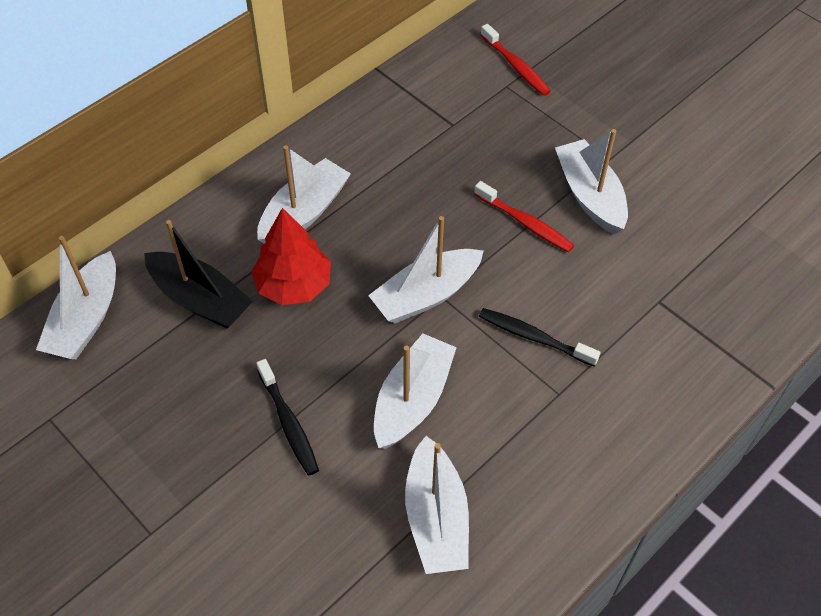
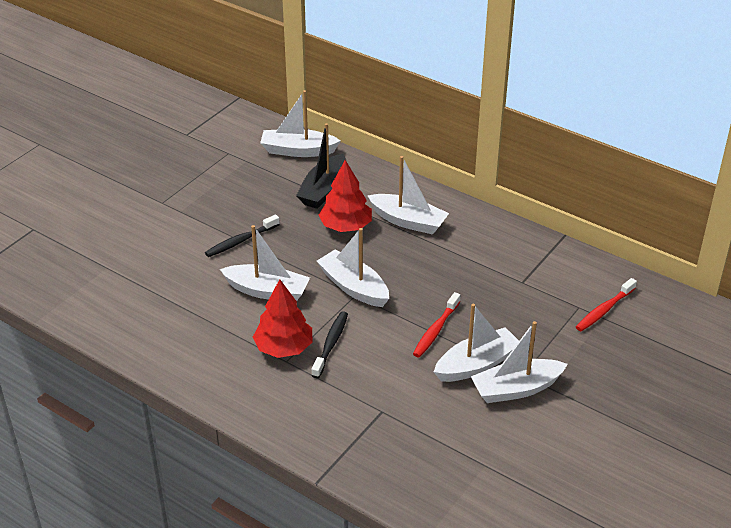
camera: 80 degrees right, 15 degrees down
white boat [405,436,469,574] -> white boat moved to [471,321,568,403]
none -> red tree [253,279,312,358]

